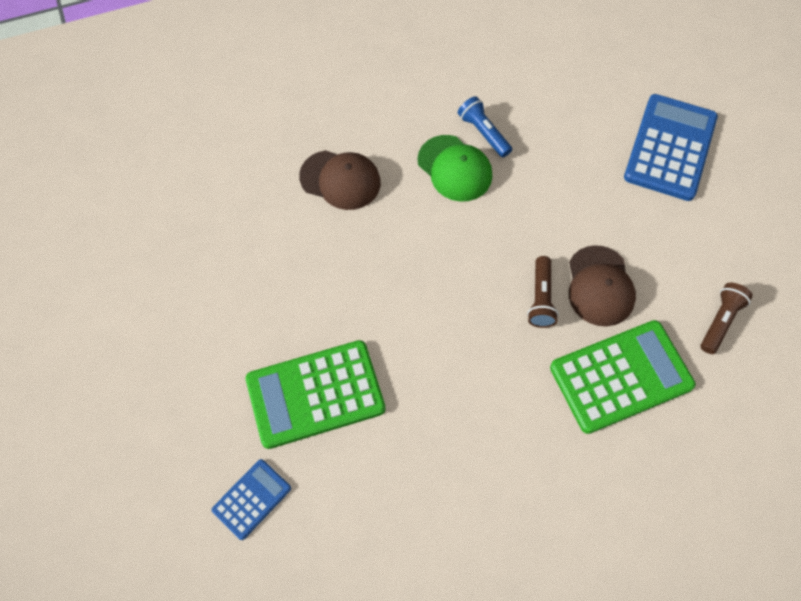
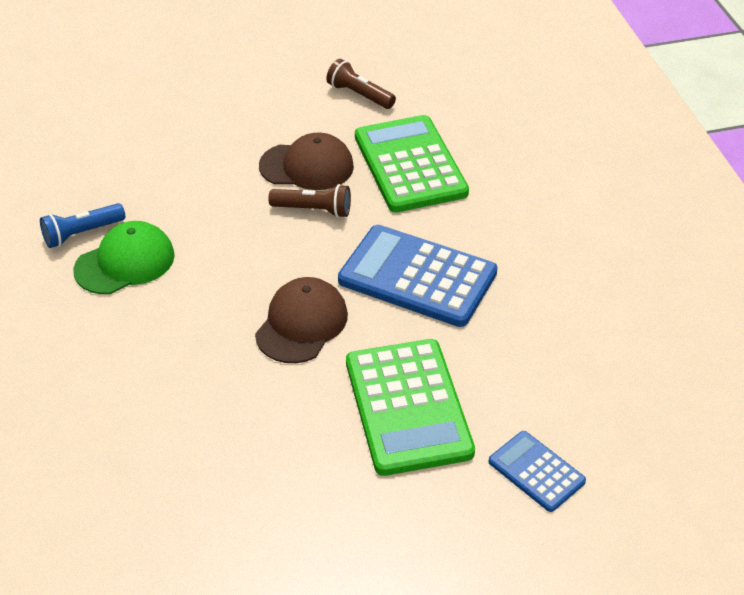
camera: 85 degrees left, 20 degrees down
brown cap [299,150,381,210] -> brown cap moved to [255,277,348,363]
blue calculator [624,94,718,201] -> blue calculator moved to [338,225,497,327]

